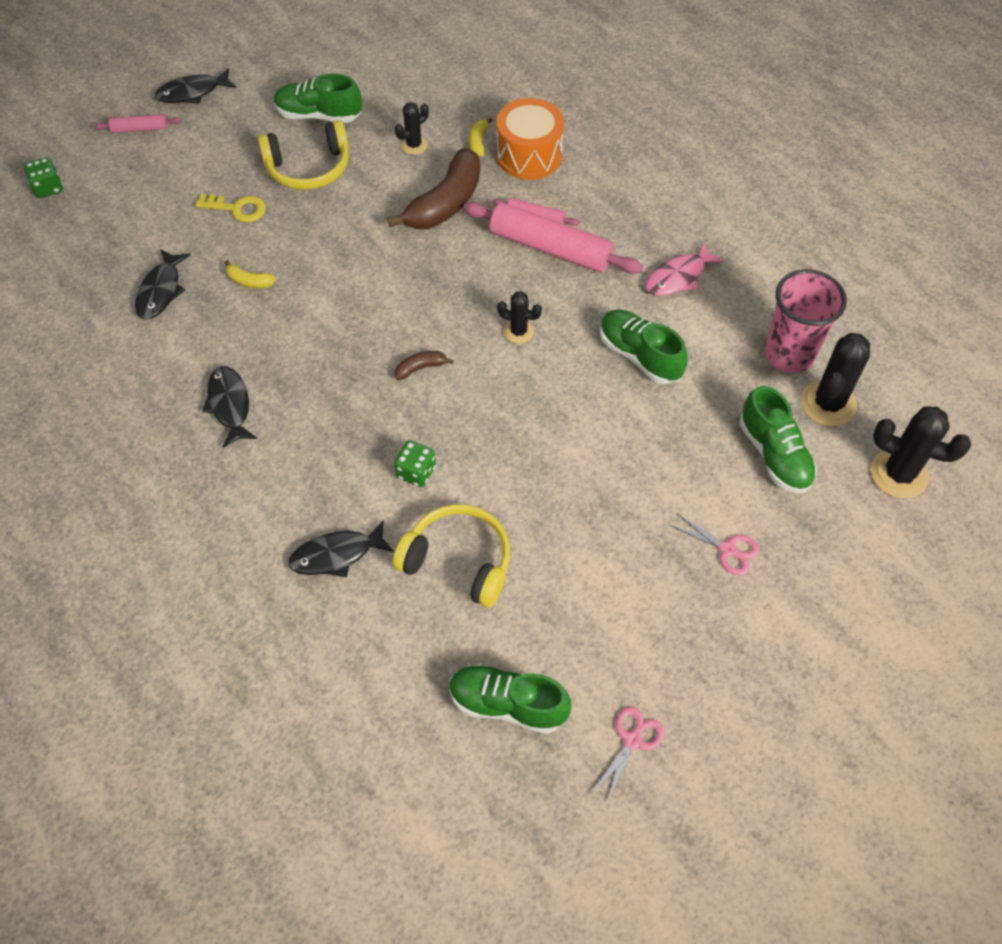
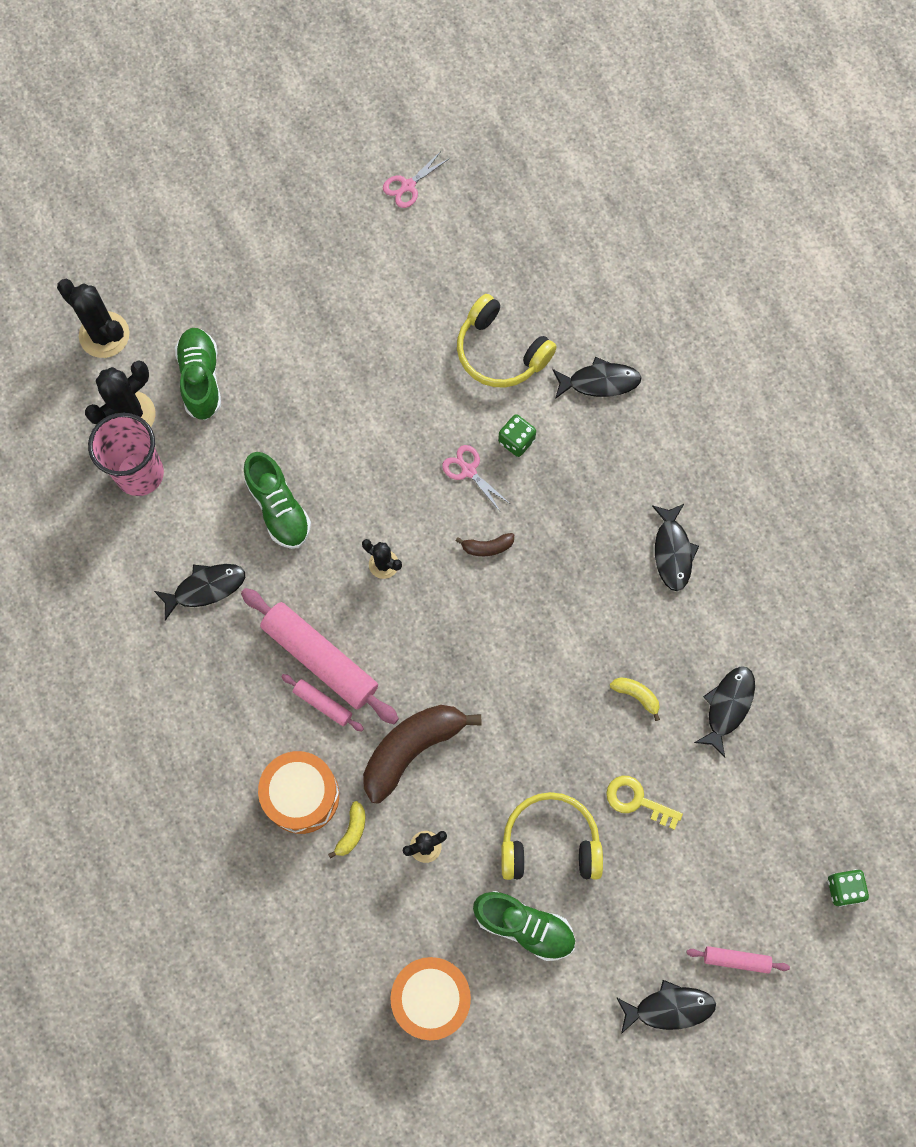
camera: 165 degrees left, 15 degrees up
green shoe [449,664,571,734] -> none
pink fish [646,242,725,296] -> black fish [154,564,245,620]
pink scissors [670,513,760,575] -> pink scissors moved to [442,445,509,511]
none -> orange drum [391,957,471,1040]

